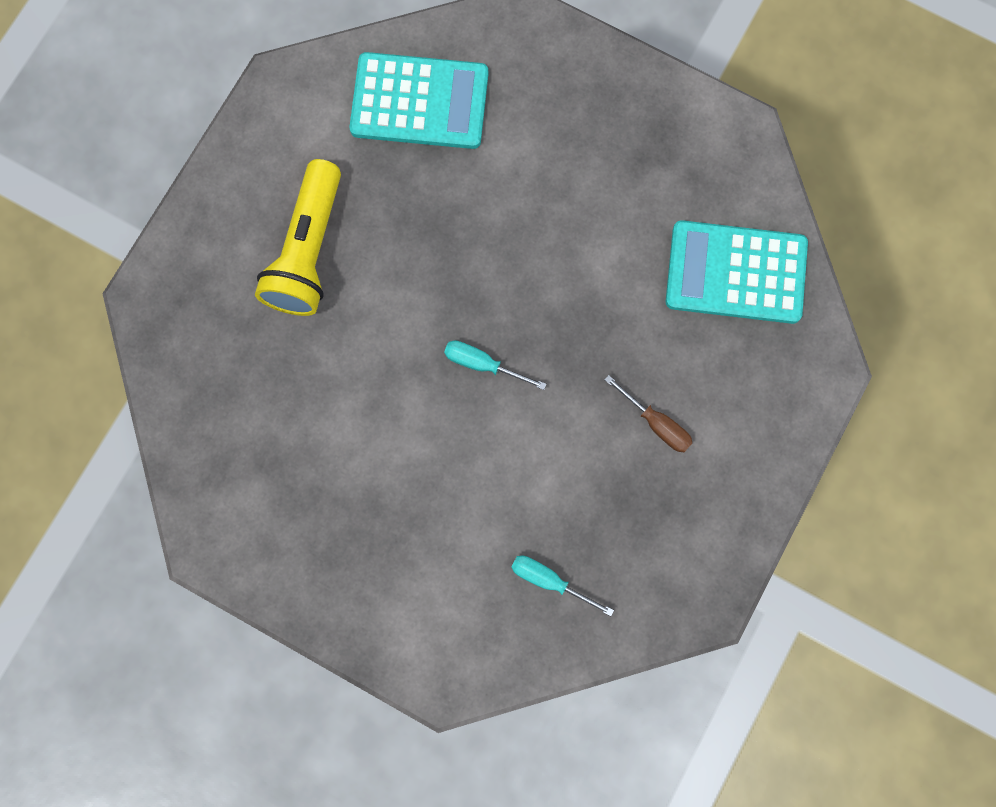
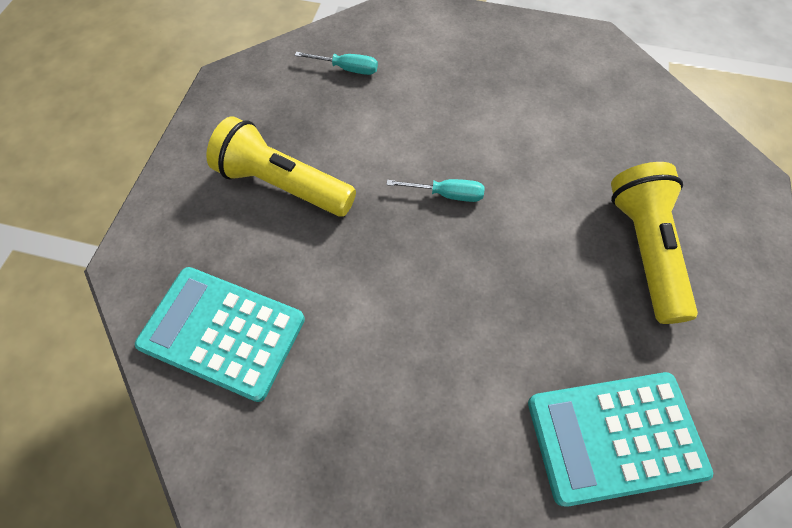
camera: 165 degrees right, 15 degrees down
brown screwdriver [604,375,692,452] -> yellow flashlight [206,116,356,217]
turquoise calculator [666,220,808,324] -> turquoise calculator turned 150 degrees counterclockwise [135,267,305,402]

